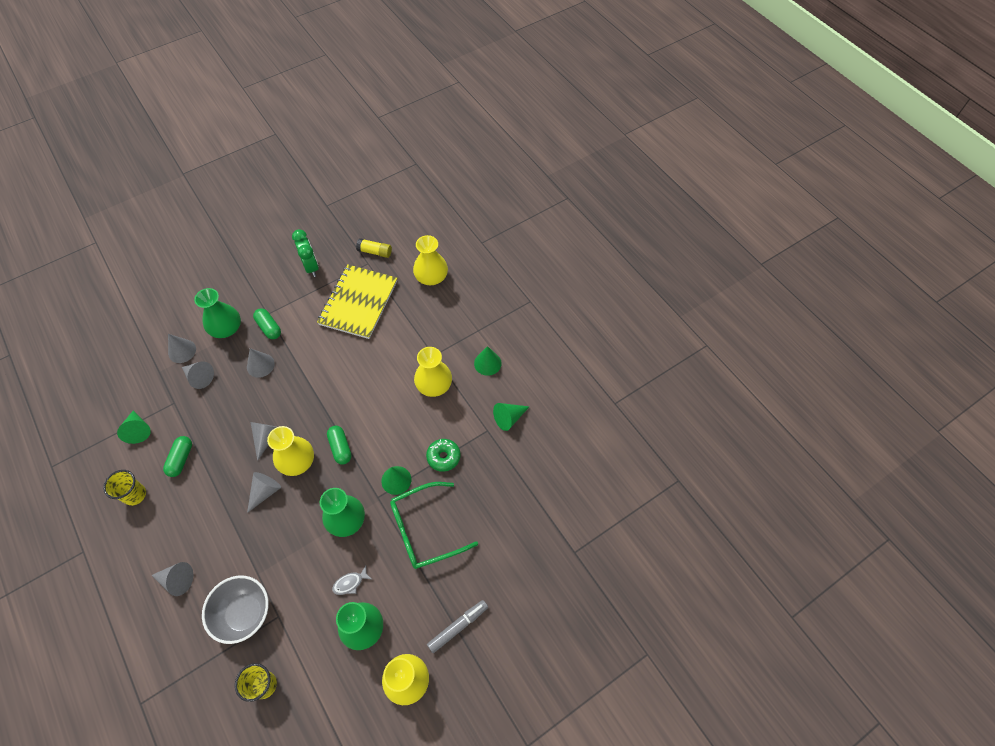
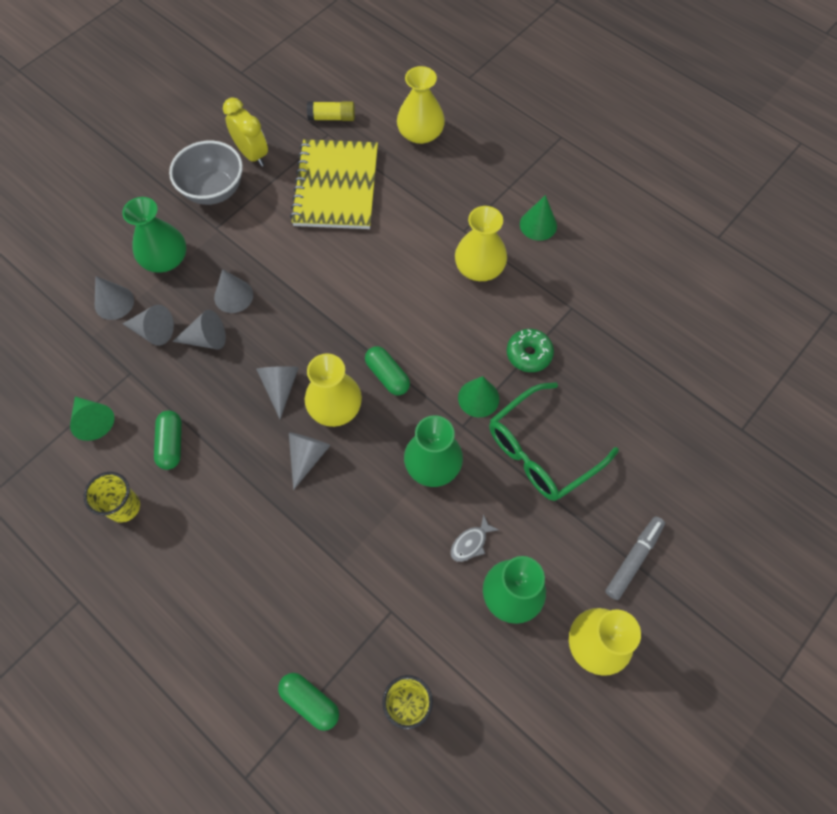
camera: 15 degrees left, 5 degrees up
grey cone [152,562,193,596] -> grey cone moved to [172,310,226,349]
grey bowl [202,575,269,644] -> grey bowl moved to [169,140,243,205]
green capsule [253,308,281,339] -> green capsule moved to [278,673,339,731]
green clock [292,229,319,277] -> yellow clock [223,98,268,166]
green cone [493,403,530,431] -> none

